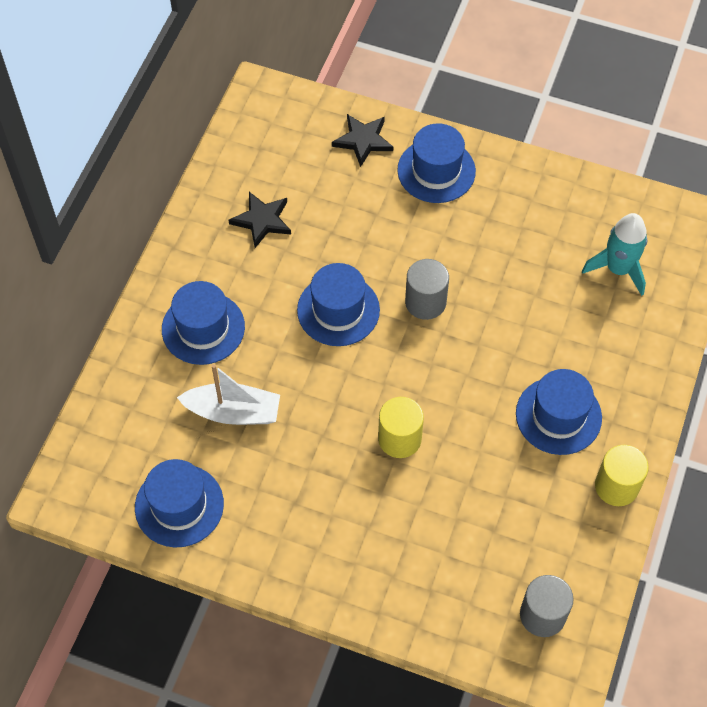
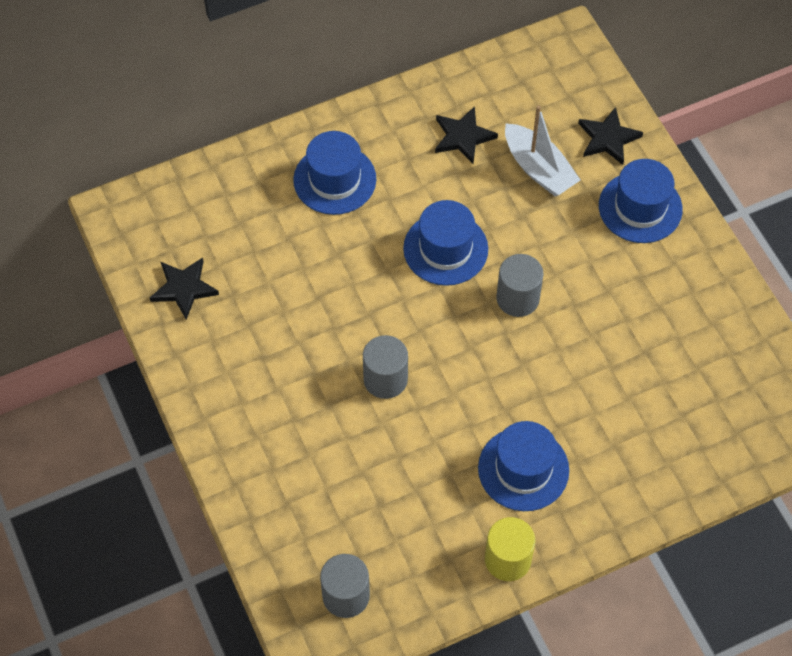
camera: 45 degrees right, 0 degrees up
blue hat [135,459,224,547] -> black star [150,257,219,320]
white boat [177,364,280,425] -> white boat moved to [505,105,580,196]
yellow cylinder [378,397,424,458] -> grey cylinder [363,335,408,399]
turquoise rocket [582,213,647,296] -> none

